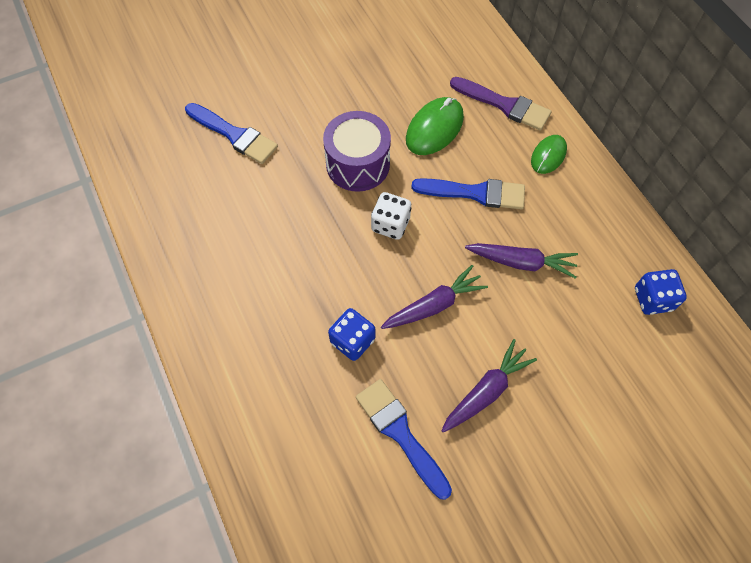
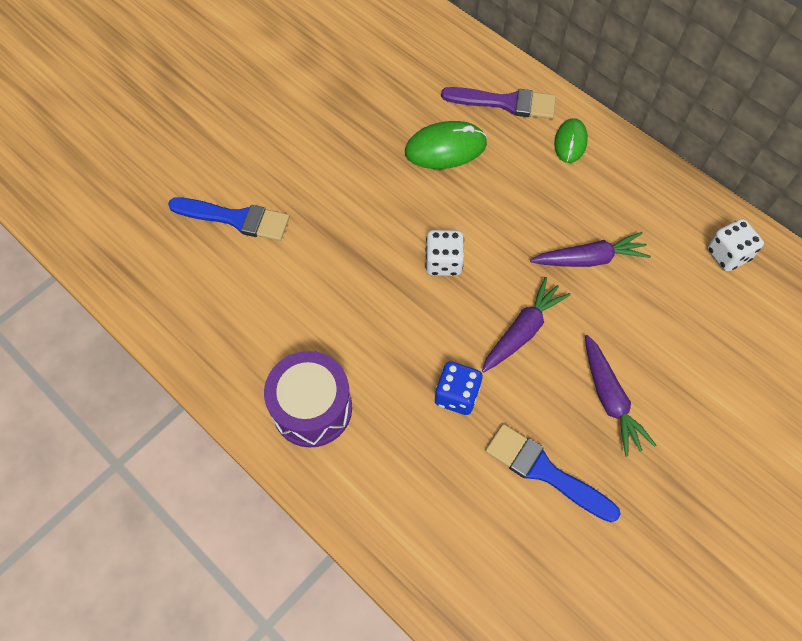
camera: 20 degrees left, 0 degrees up
purple drum [323,111,391,192] -> purple drum moved to [264,351,352,448]
green mouse [406,97,464,155] -> green mouse turned 60 degrees clockwise [405,121,487,169]
blue brush [411,178,525,209] -> none
purple carrot [441,339,537,432] -> purple carrot turned 135 degrees clockwise [585,335,656,457]
blue dice [635,269,687,315] -> white dice [707,219,764,272]

